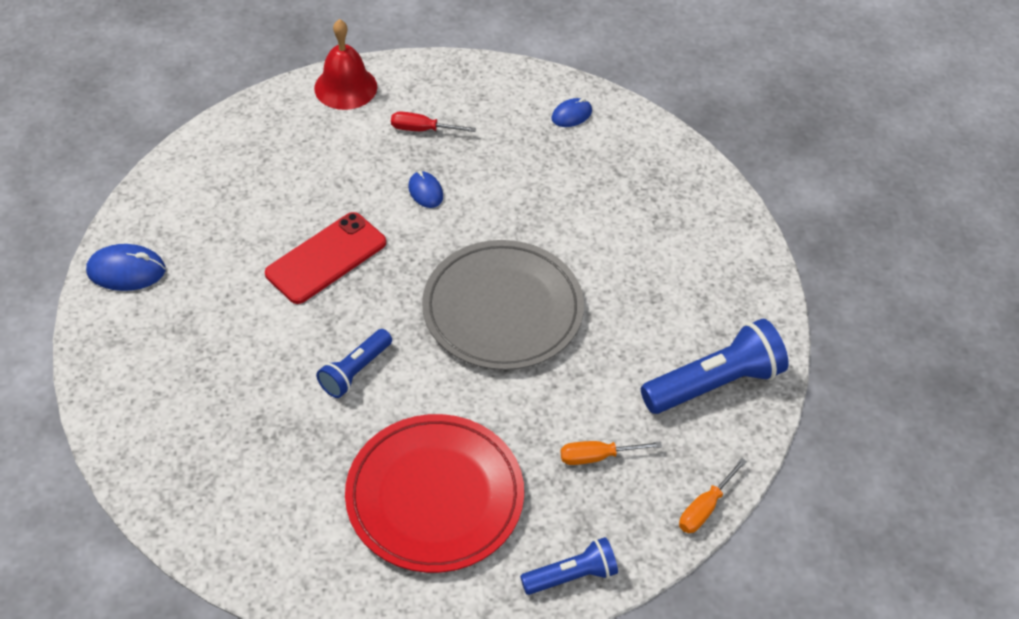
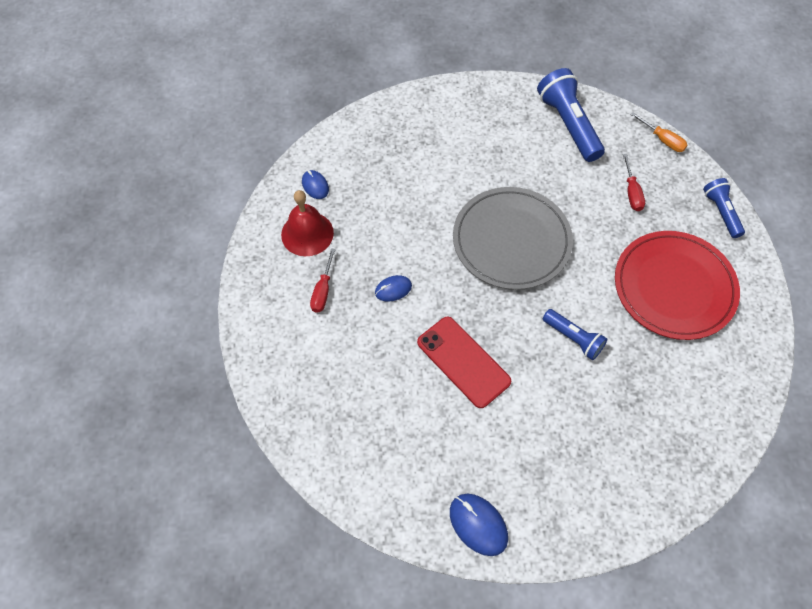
camera: 85 degrees left, 10 degrees up
blue mouse [86,244,165,291] -> blue mouse turned 45 degrees counterclockwise [450,494,508,556]
red bell [314,19,377,110] -> red bell moved to [281,190,334,256]
orange screwdriver [561,441,662,465] -> red screwdriver [623,154,645,211]

